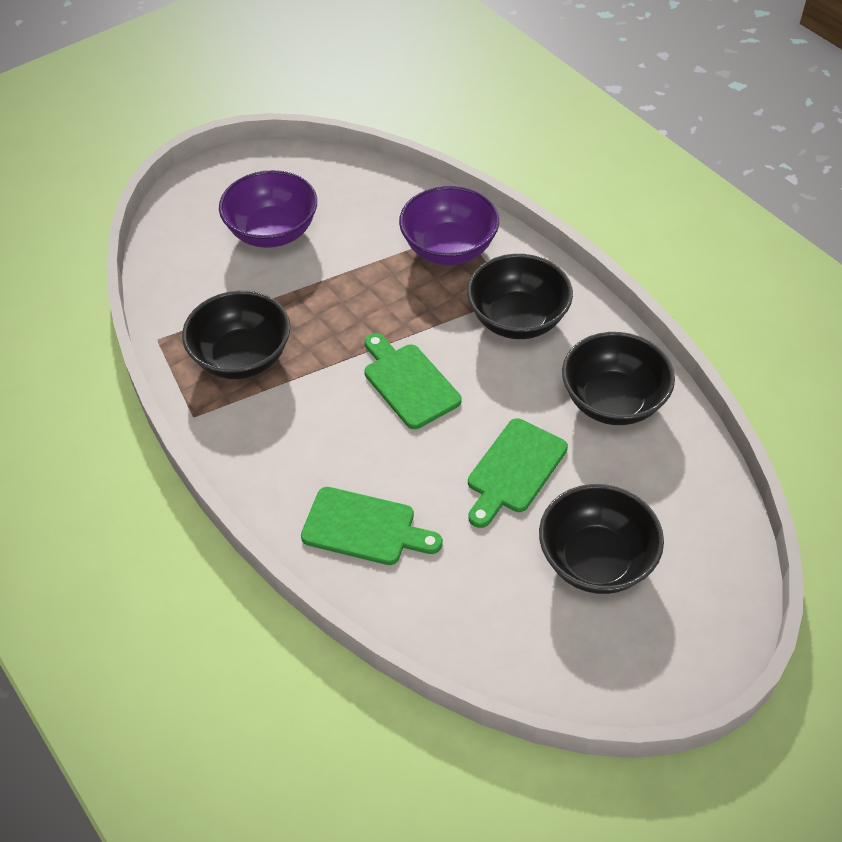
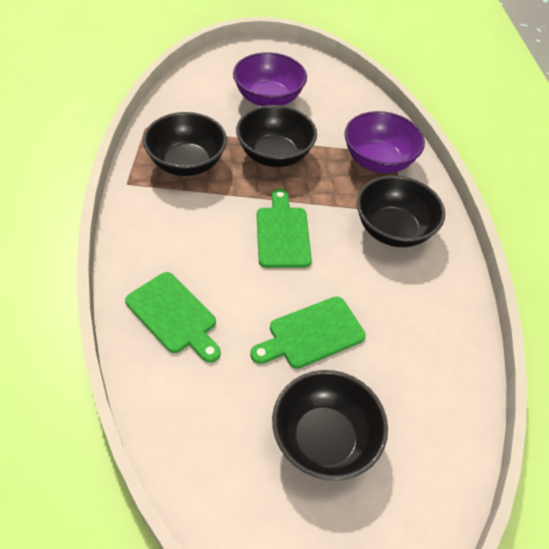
camera: 25 degrees right, 0 degrees up
black bowl [562,332,675,425] -> black bowl moved to [236,105,317,167]

